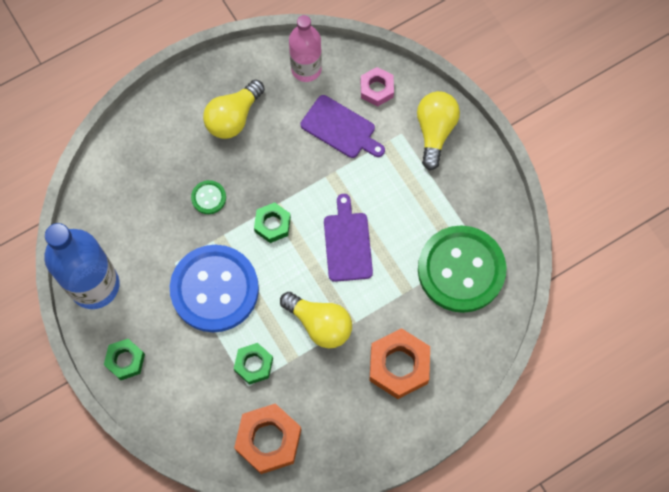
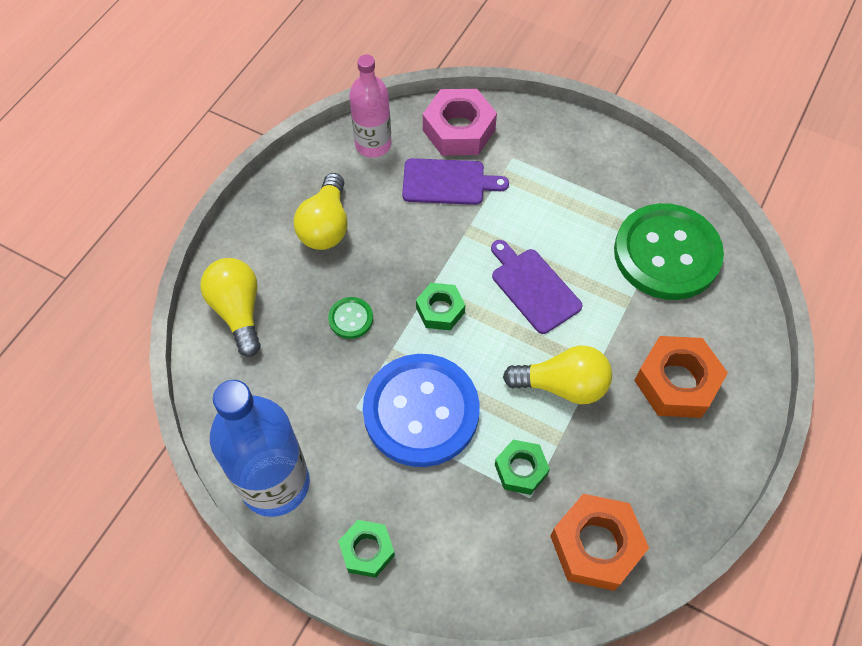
camera: 30 degrees left, 10 degrees down
pink nut [361,67,394,107] -> pink nut [423,89,497,155], size x1.66
yellow light bulb [417,91,460,170] -> yellow light bulb moved to [200,258,261,357]

